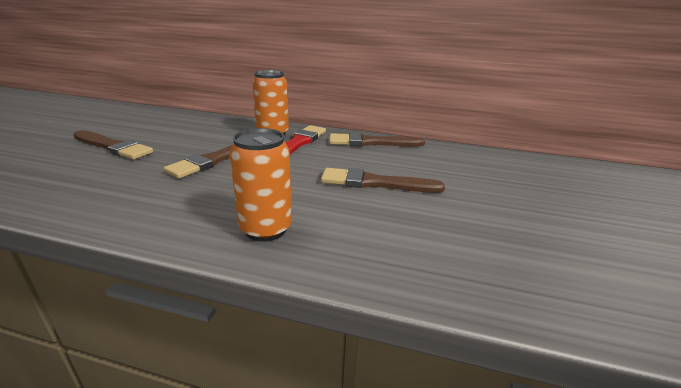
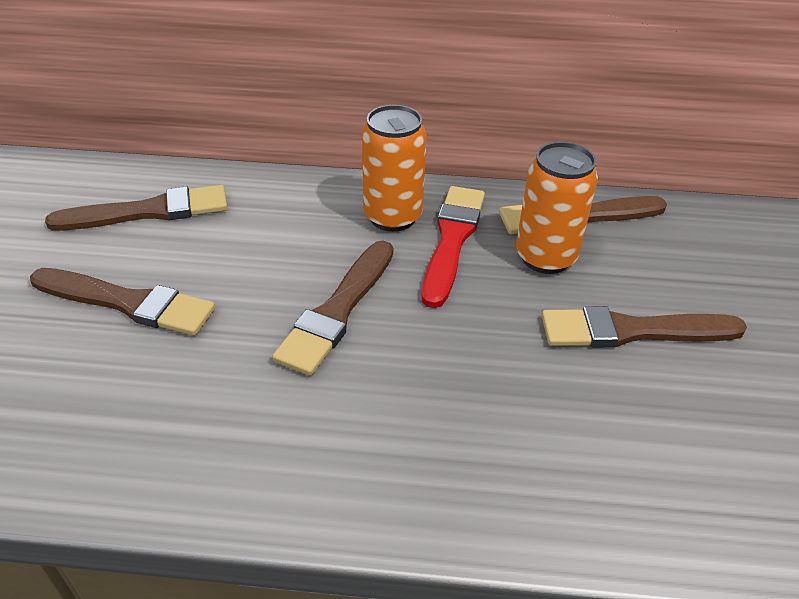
camera: 10 degrees left, 15 degrees up
orange can [230,128,292,242] -> orange can moved to [516,142,598,274]
none -> brown brush [45,185,228,231]

